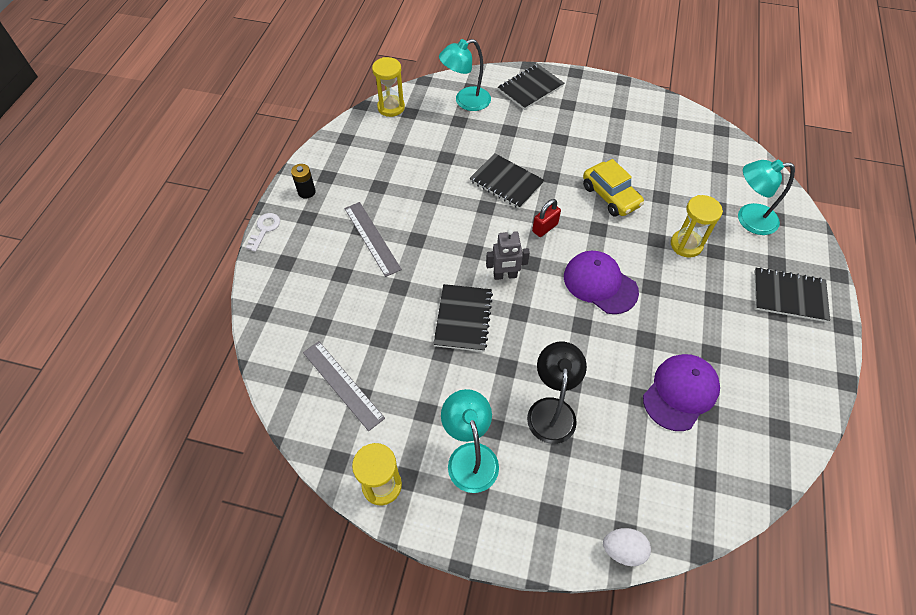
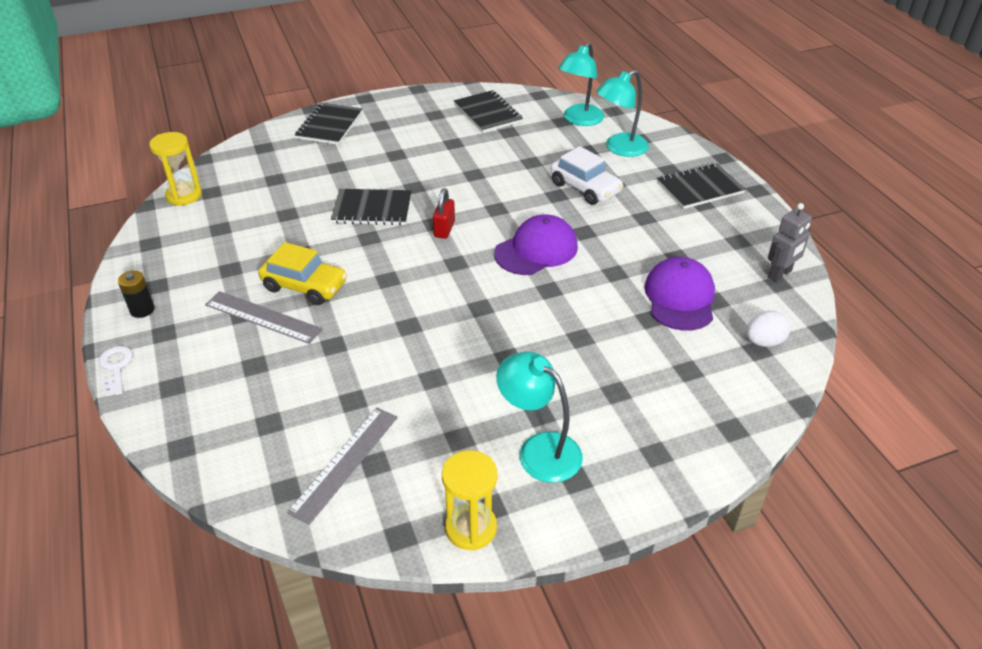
camera: 35 degrees left, 15 degrees down
grey ruler [303,341,385,431] -> grey ruler turned 75 degrees counterclockwise [287,407,398,525]
black notebook [433,284,493,352] -> black notebook moved to [454,90,523,133]
turquoise lamp [439,39,491,111] -> turquoise lamp moved to [558,42,604,126]
grey robot [486,229,530,280] -> grey robot moved to [768,203,812,282]
black lamp [527,342,587,444] -> none
purple cap [564,251,639,314] -> purple cap turned 135 degrees clockwise [494,215,578,275]
yellow car [583,159,644,217] -> yellow car moved to [258,242,347,305]
white egg [603,528,651,566] -> white egg moved to [746,311,791,347]
yellow hourglass [671,195,723,258] -> white car [550,146,624,205]

